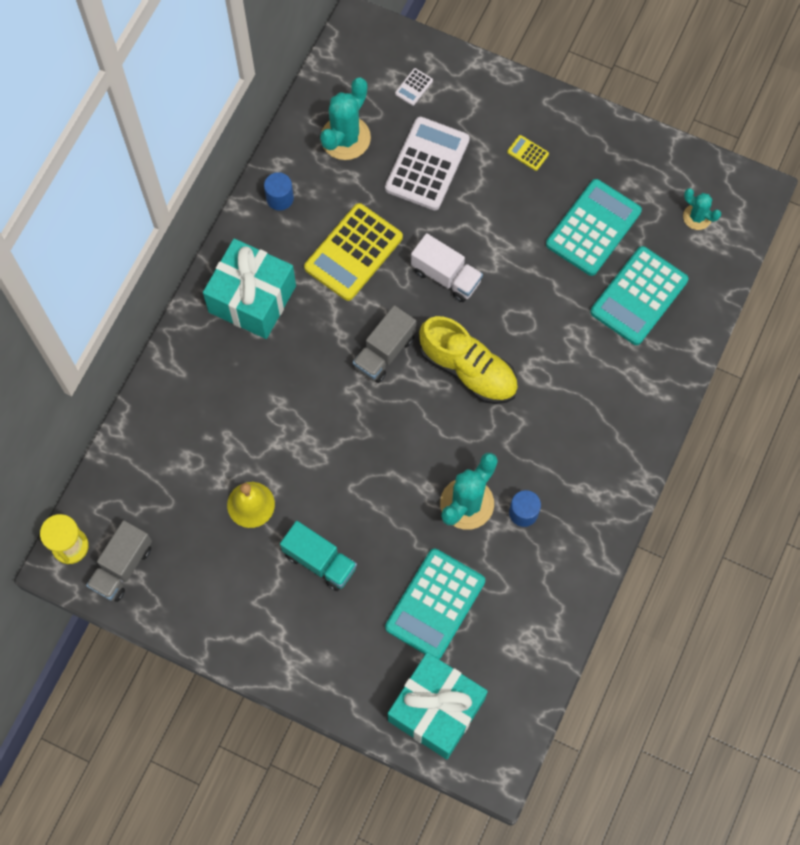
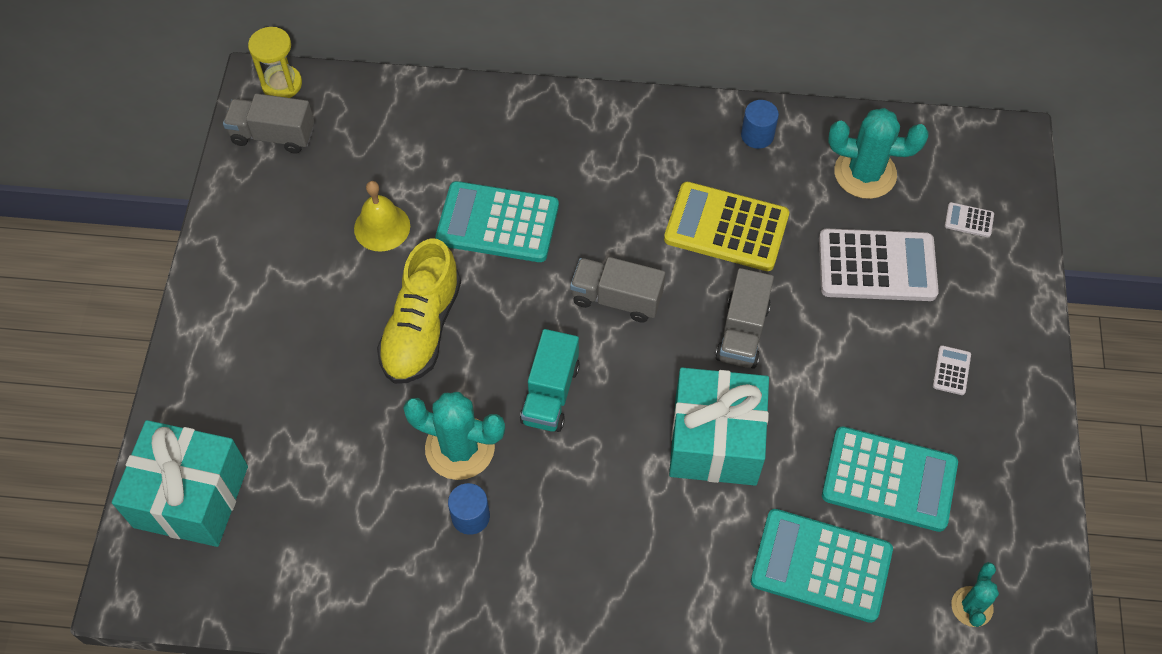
camera: 70 degrees right, 10 degrees down
turquoise gift [203,238,296,339] -> turquoise gift moved to [669,368,769,486]
turquoise truck [280,521,357,591] -> turquoise truck moved to [520,329,580,432]
turquoise calculator [385,549,485,659] -> turquoise calculator moved to [435,181,559,262]
white truck [411,233,483,302] -> grey truck [715,268,774,369]
yellow shoe [419,316,518,404] -> yellow shoe moved to [377,239,461,384]
yellow calculator [507,135,549,171] -> white calculator [933,345,971,395]

